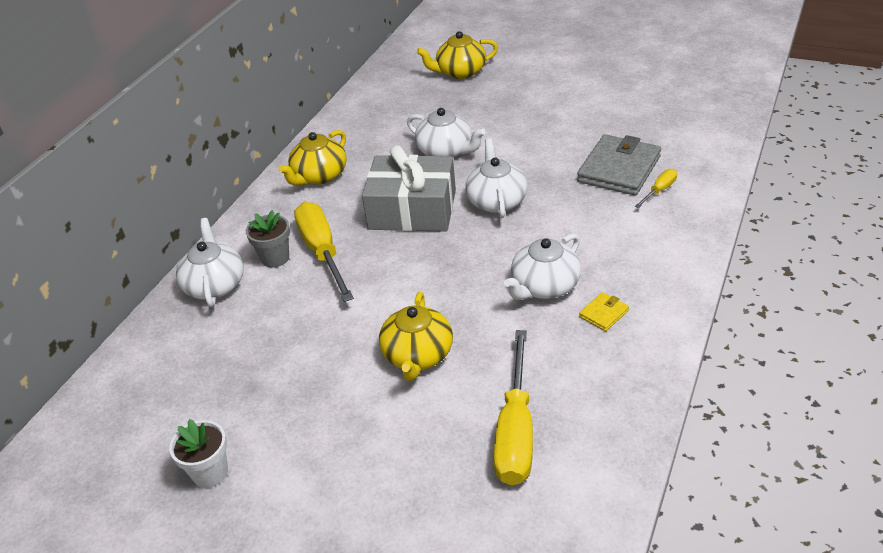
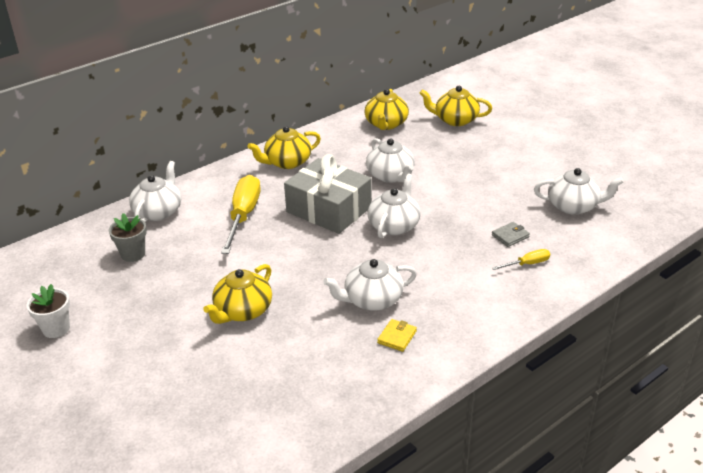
camera: 25 degrees right, 5 degrees down
grey flower pot [246,210,290,268] -> grey flower pot moved to [109,213,147,262]
yellow screwdriver [494,330,533,485] -> none
grey wallet [577,134,661,196] -> grey wallet [492,222,530,247], size x0.45
yellow wallet [579,292,629,331] -> yellow wallet turned 45 degrees counterclockwise [377,319,417,352]
none -> yellow teapot [364,89,409,130]
none -> white teapot [534,168,623,215]

